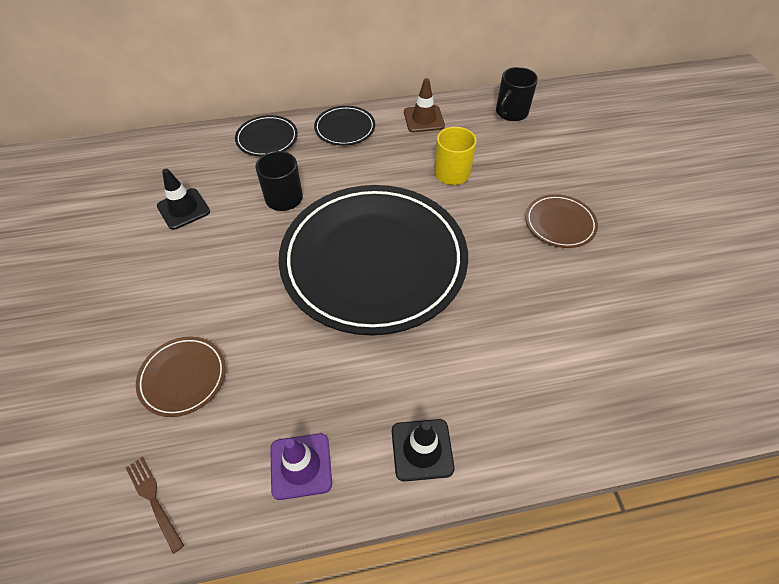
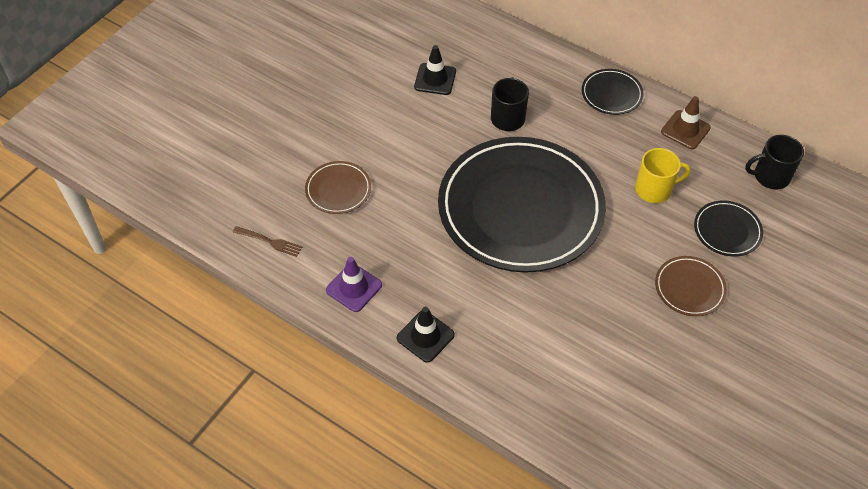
camera: 45 degrees right, 0 degrees up
brown fork [126,457,184,554] -> brown fork turned 105 degrees clockwise [233,226,302,257]
black plate [235,115,298,156] -> black plate moved to [694,200,763,257]

